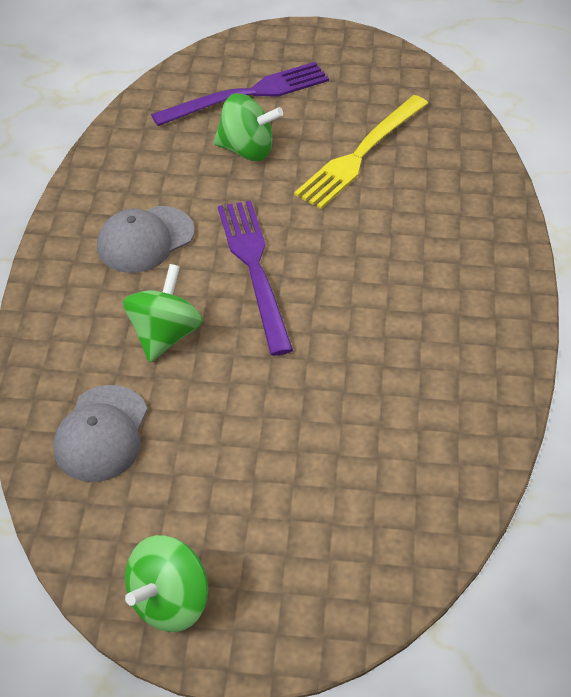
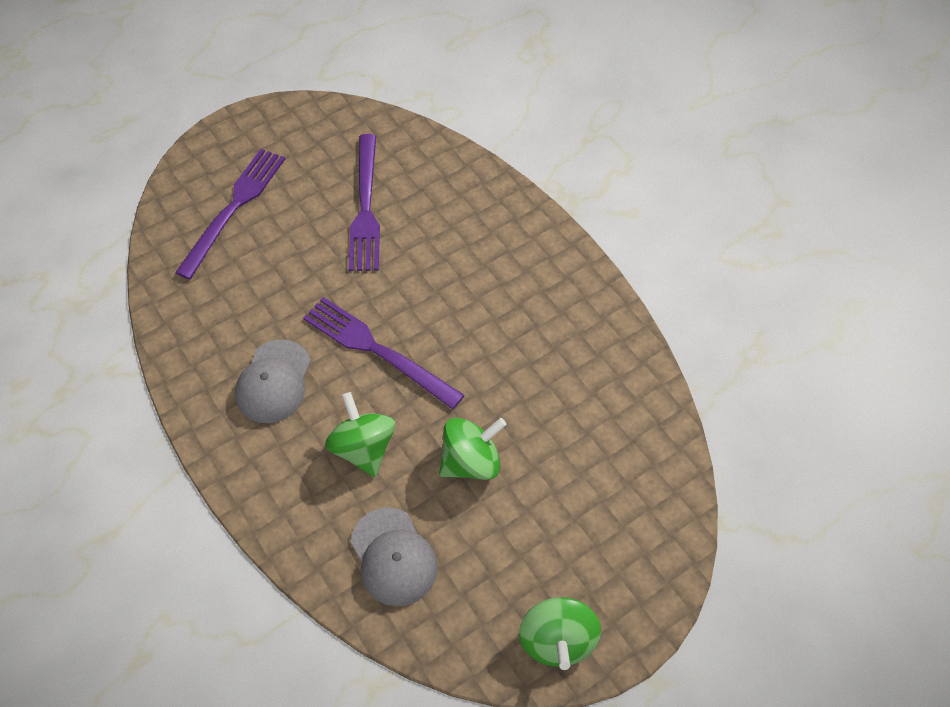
camera: 40 degrees left, 10 degrees up
green spinning top [213,93,283,161] -> green spinning top moved to [439,418,507,480]
yellow fork [294,95,428,209] -> purple fork [348,134,380,271]

